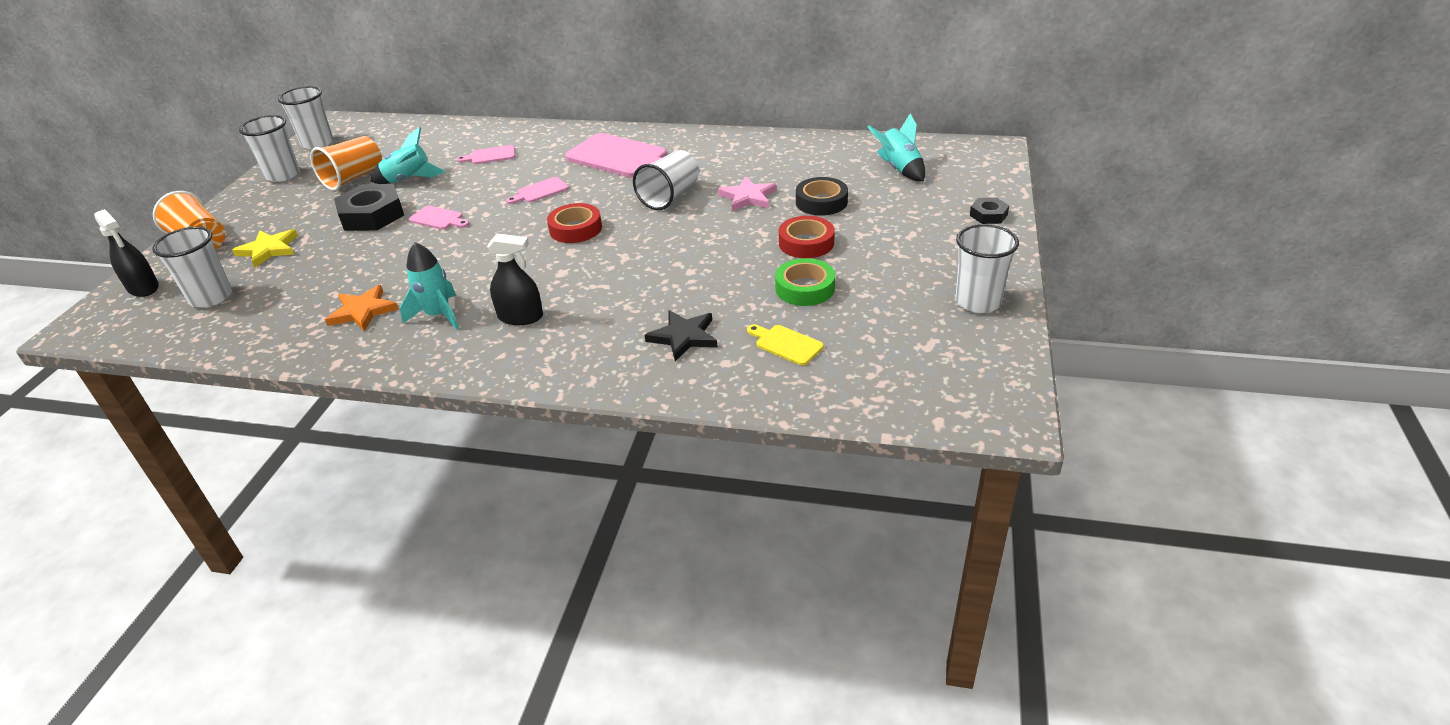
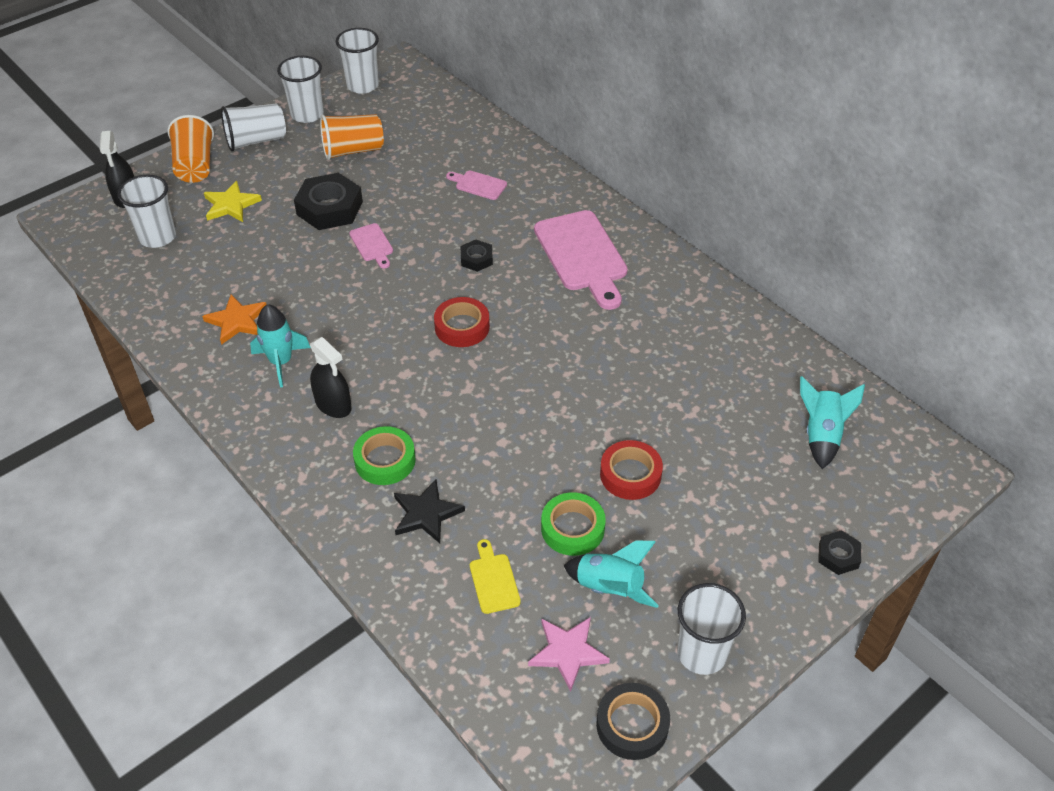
camera: 35 degrees right, 10 degrees up
turquoise rocket [371,127,445,184] -> turquoise rocket moved to [564,541,659,608]
pink cutting board [506,177,569,204] -> black nut [461,240,493,272]
white cup [633,150,699,210] -> white cup moved to [221,103,286,152]
pink star [718,176,777,211] -> pink star moved to [528,617,610,692]
black tape [796,177,848,216] -> black tape moved to [596,683,670,760]
none -> green tape [353,426,416,485]

